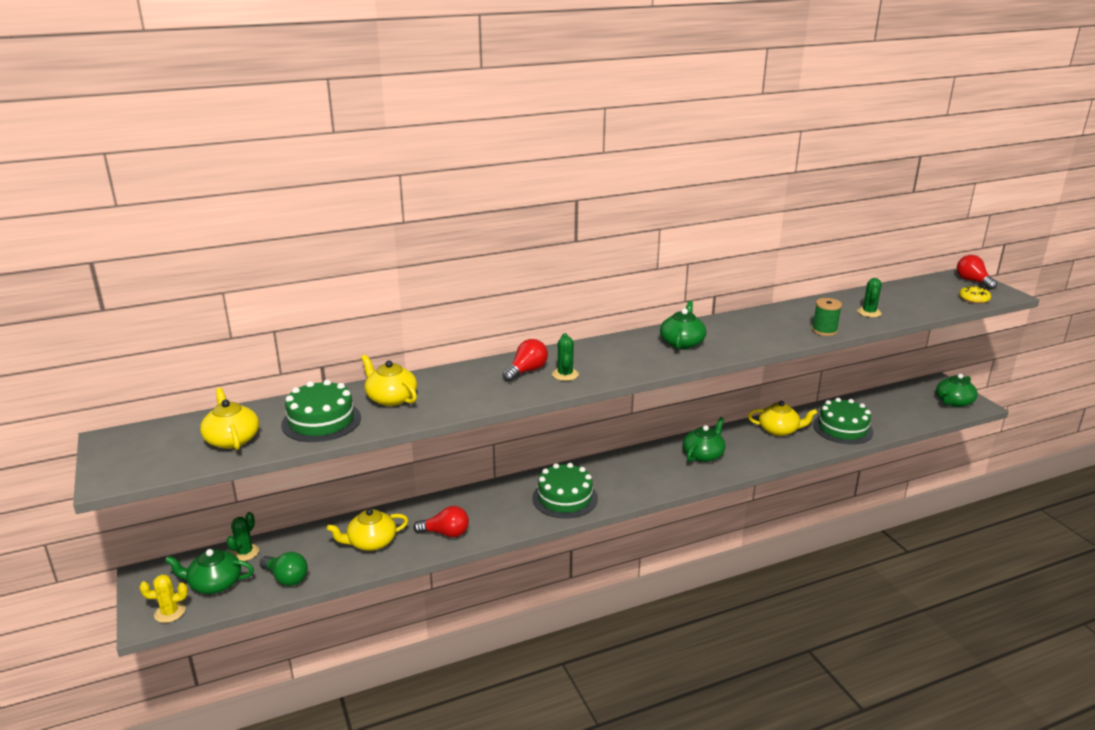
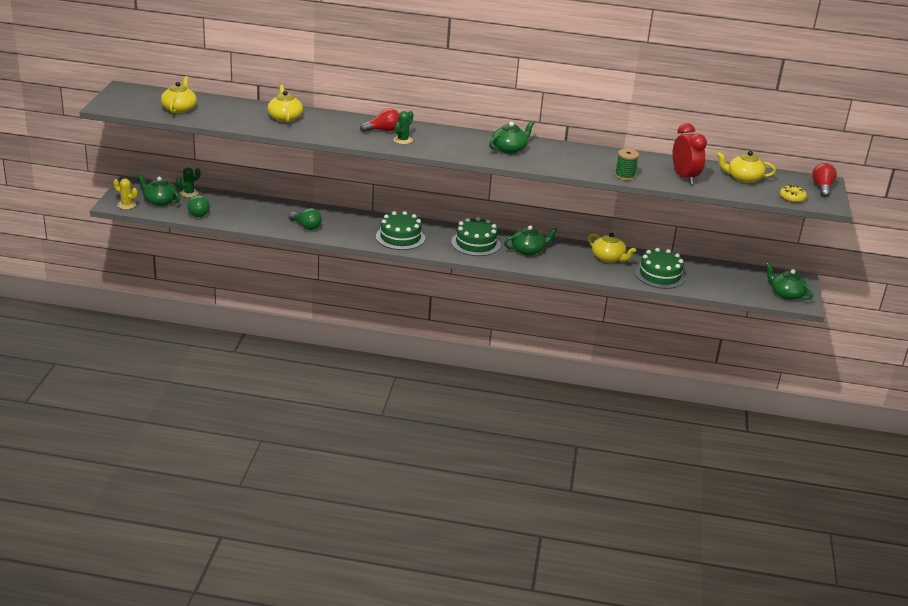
camera: 30 degrees right, 5 degrees up
green cake [281,380,361,442] -> green cake moved to [451,217,501,256]
yellow teapot [327,509,408,551] -> yellow teapot moved to [716,151,776,183]
red light bulb [413,506,469,538] -> green light bulb [288,208,322,230]
green cactus [857,278,882,317] -> red clock [672,123,707,185]
green teapot [936,374,978,407] -> green teapot turned 60 degrees clockwise [766,262,813,300]

